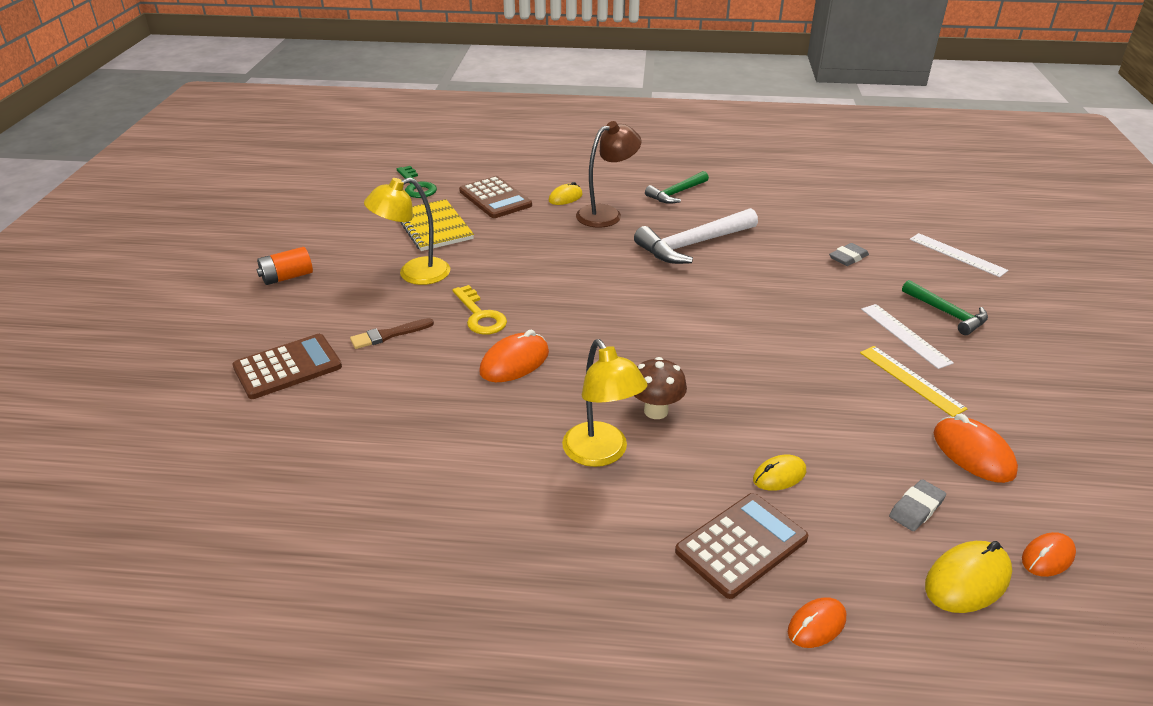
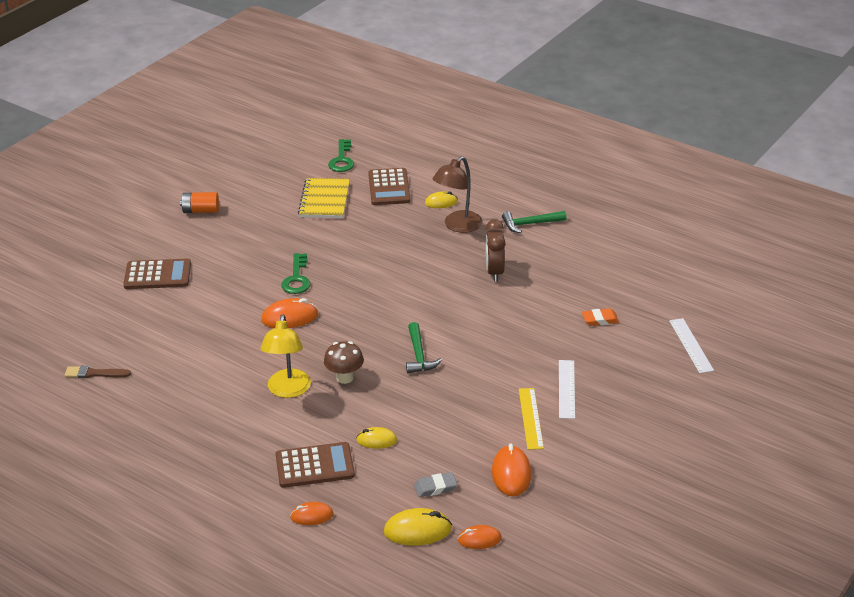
camera: 30 degrees right, 0 degrees up
brown brush [350,318,434,349] -> brown brush moved to [65,366,131,378]
yellow lamp [364,178,450,285] -> none
yellow key [453,285,507,335] -> green key [281,253,310,294]
brown lamp [576,121,642,228] -> brown lamp turned 135 degrees clockwise [433,156,483,233]
white hammer [634,208,758,264] -> brown clock [486,219,505,281]
grey eraser [829,243,869,266] -> orange eraser [582,308,619,326]
green hammer [902,280,988,335] -> green hammer moved to [406,322,442,373]

